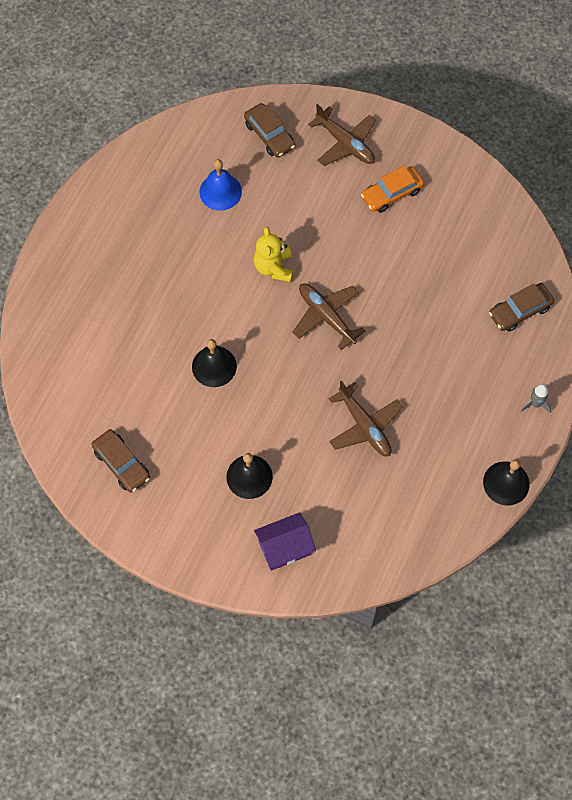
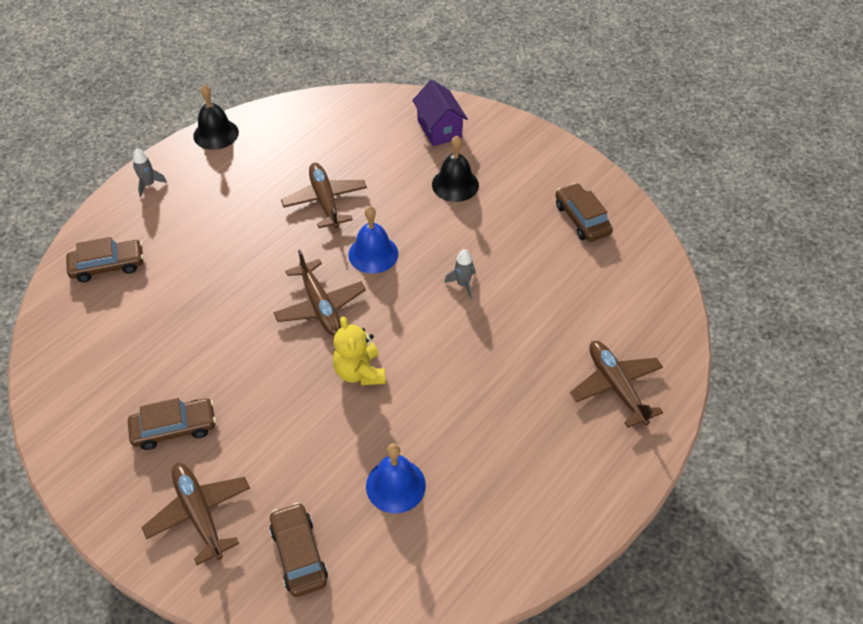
camera: 165 degrees left, 15 degrees down
black bell [192,339,237,387] -> grey rocket [444,249,475,299]
yellow teddy bear [254,227,293,282] -> yellow teddy bear turned 150 degrees clockwise [333,316,385,385]
purple house [254,512,316,571] -> purple house turned 75 degrees clockwise [412,80,468,146]
orange car [361,166,424,213] -> brown car [128,398,216,450]
none -> blue bell [348,206,398,273]
none -> brown plane [570,341,663,428]

